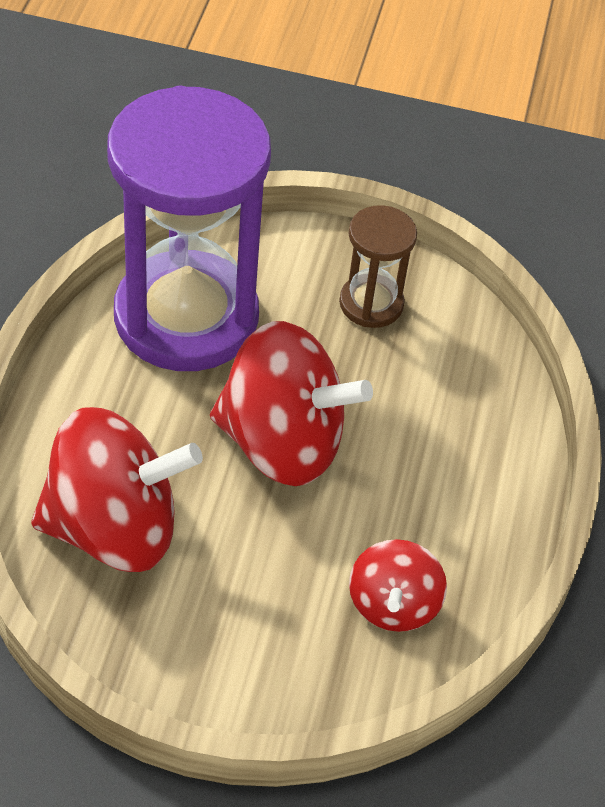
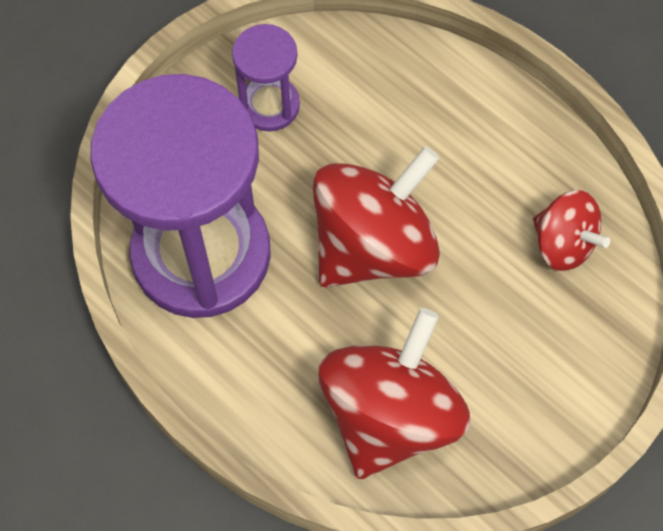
camera: 55 degrees left, 15 degrees up
brown hourglass [339,205,417,328] -> purple hourglass [232,24,300,131]

